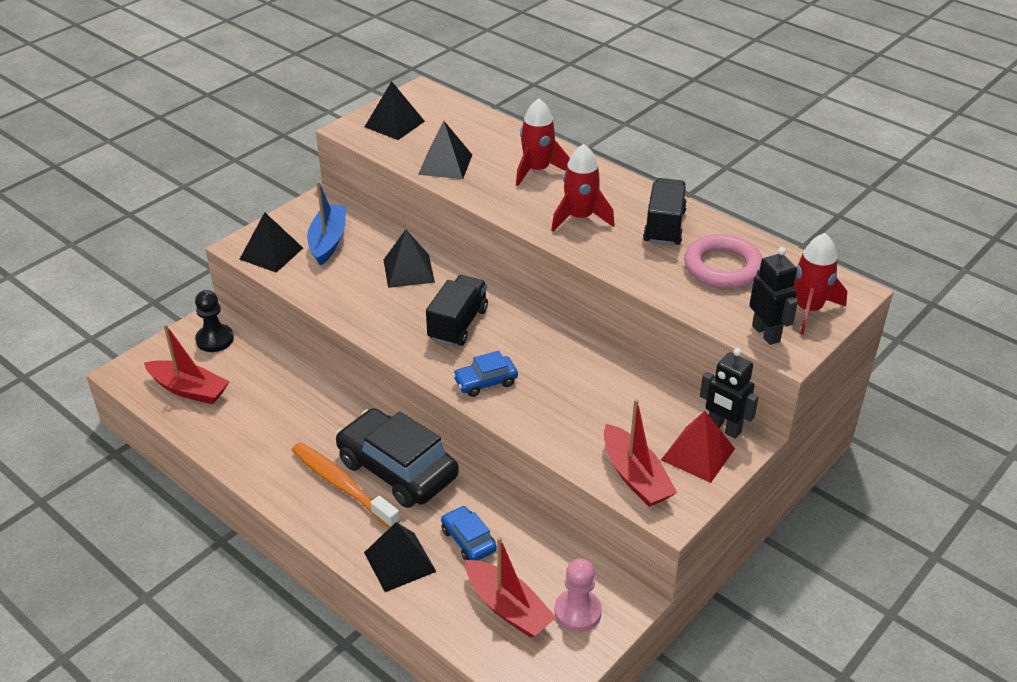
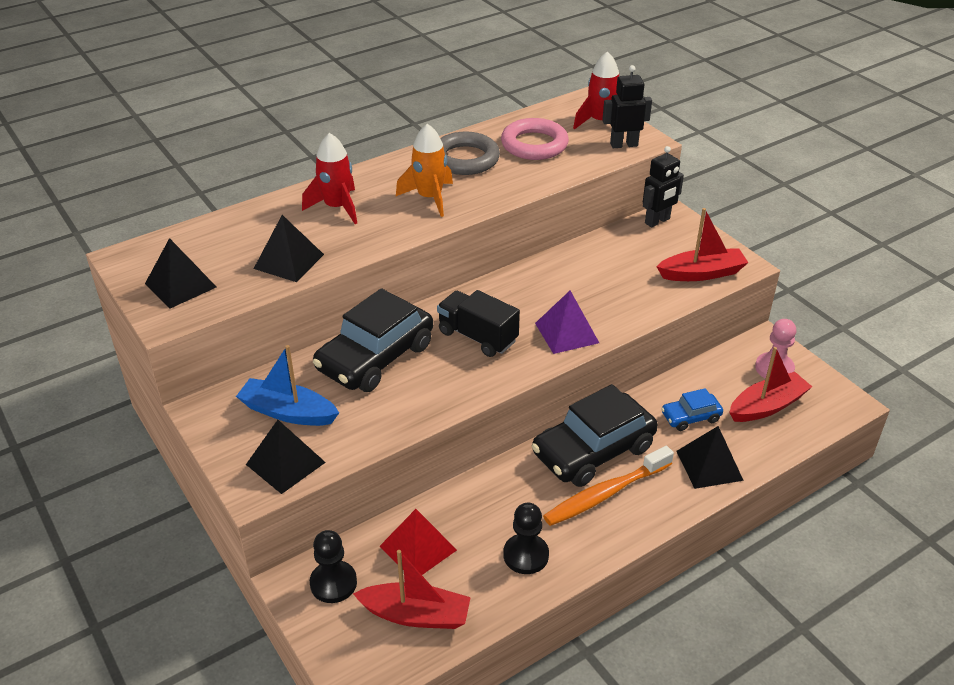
camera: 75 degrees left, 0 degrees up
red boat [144,324,229,404] -> red boat turned 60 degrees clockwise [353,550,471,629]
black pyramid [384,229,435,288] -> black car [313,288,433,392]
blue car [453,351,518,397] -> purple pyramid [535,291,599,354]
red rocket [551,144,615,231] -> orange rocket [396,124,453,217]
black truck [643,178,687,246] -> grey ring [440,131,500,175]
red pyramid [661,411,735,483] -> red pyramid moved to [380,509,457,575]
none -> black pawn [503,502,549,574]

